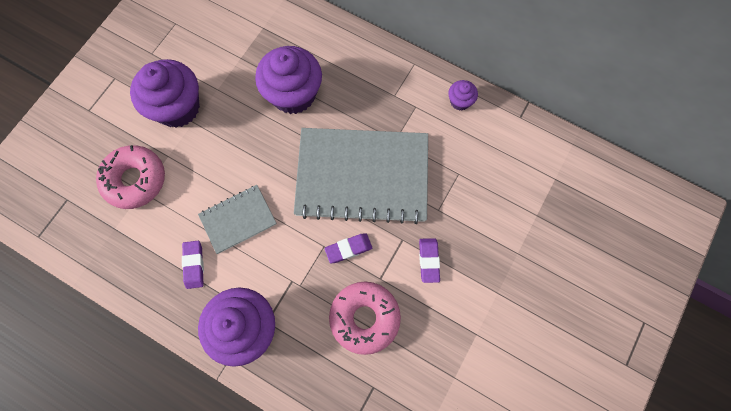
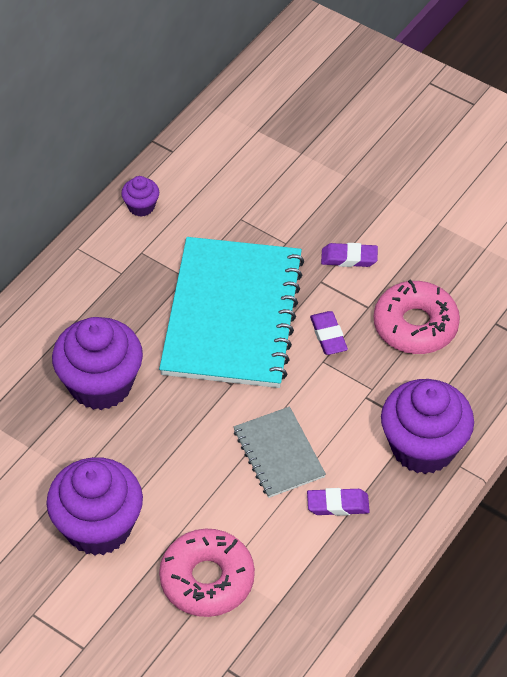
camera: 85 degrees left, 20 degrees down
grey notebook [294,128,428,224] -> turquoise notebook [159,237,304,388]

